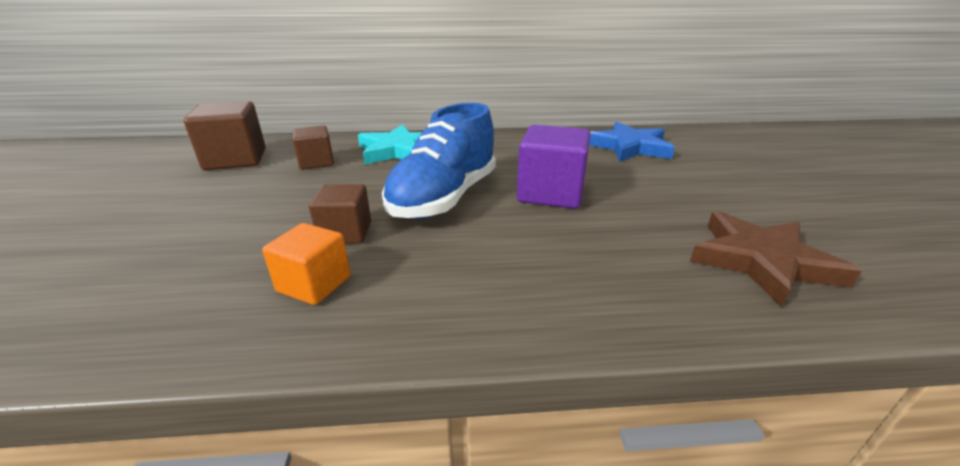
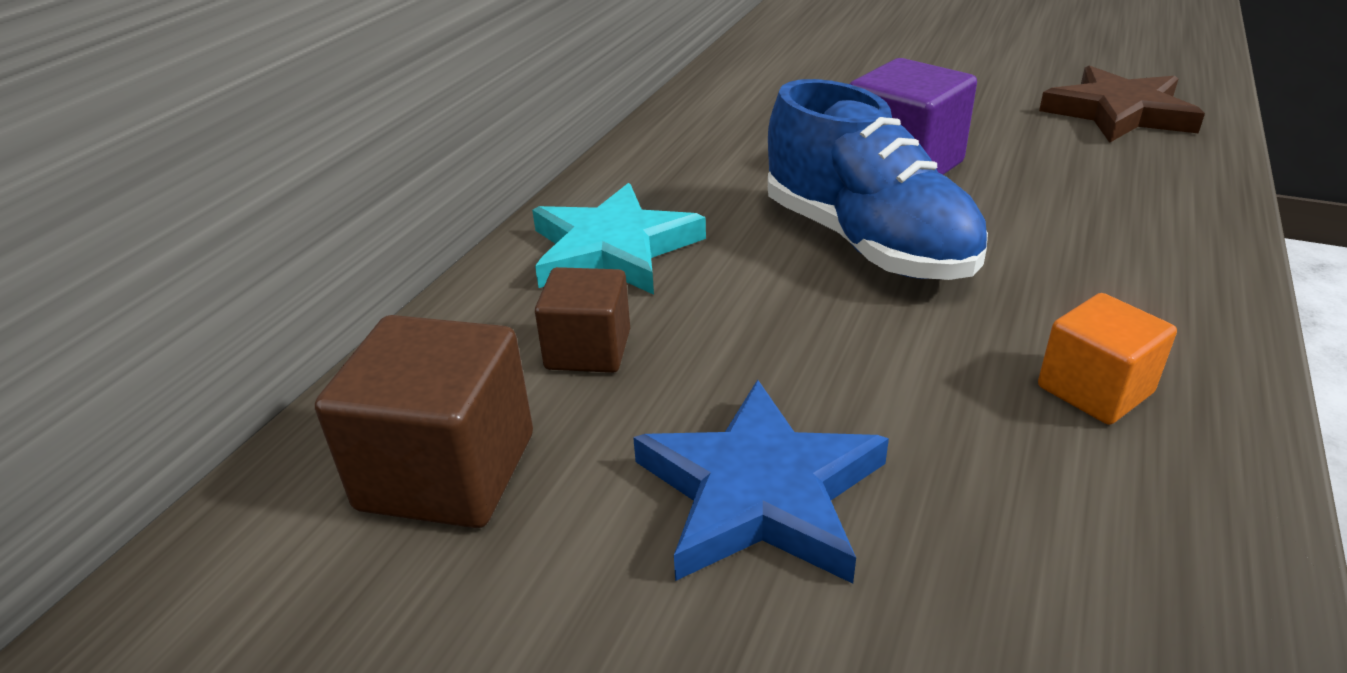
camera: 60 degrees left, 5 degrees up
brown cube [309,184,371,244] -> none
blue star [589,122,675,161] -> blue star moved to [633,379,889,584]

